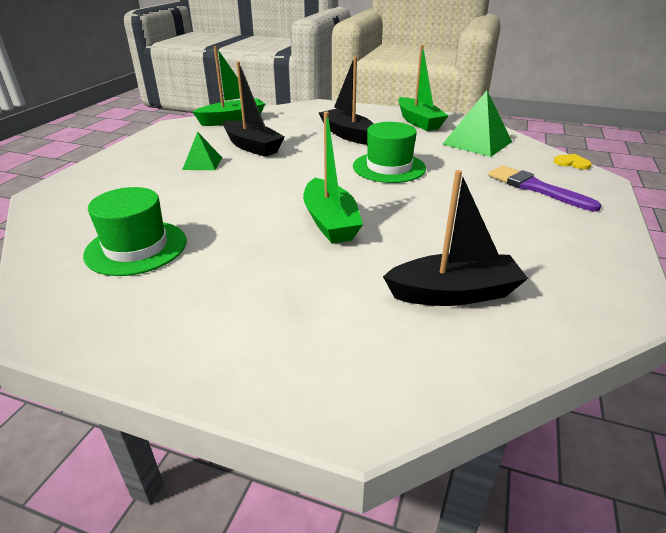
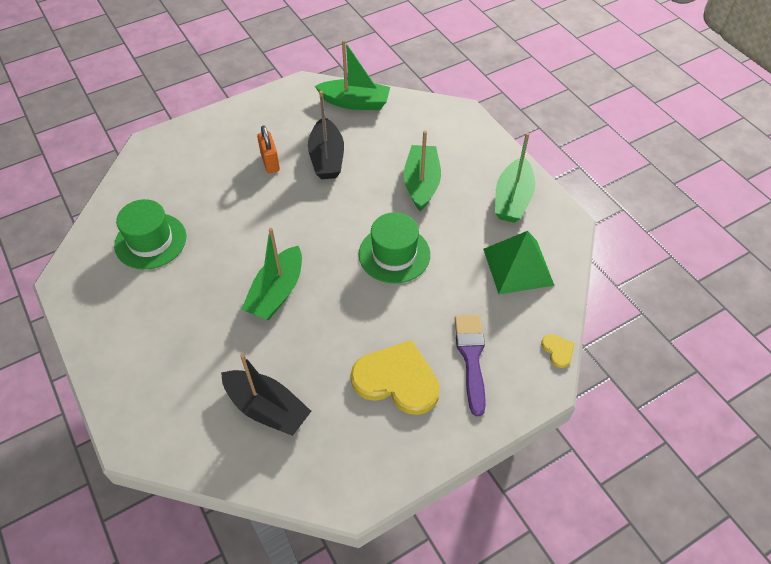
camera: 40 degrees right, 20 degrees up
green pyramid [182,132,222,170] -> orange padlock [257,125,280,173]
black boat [319,57,374,145] -> green boat [404,130,441,211]
none -> yellow heart [351,340,440,415]

